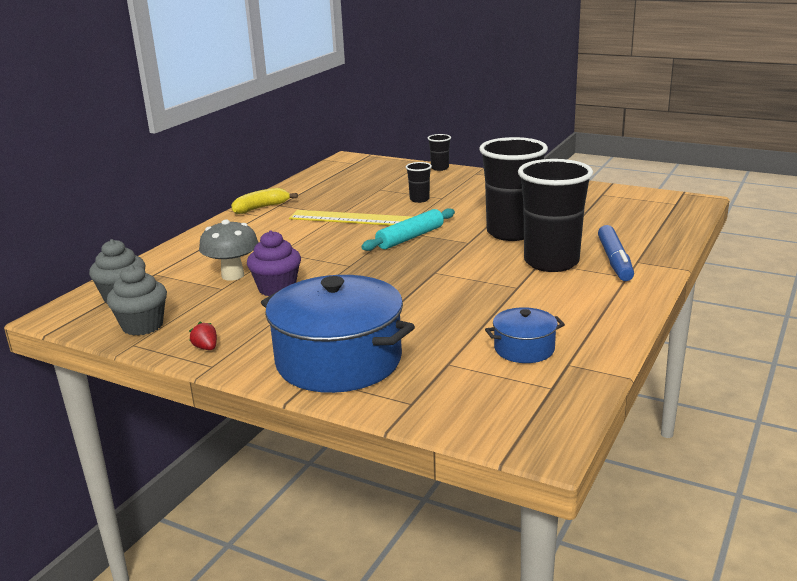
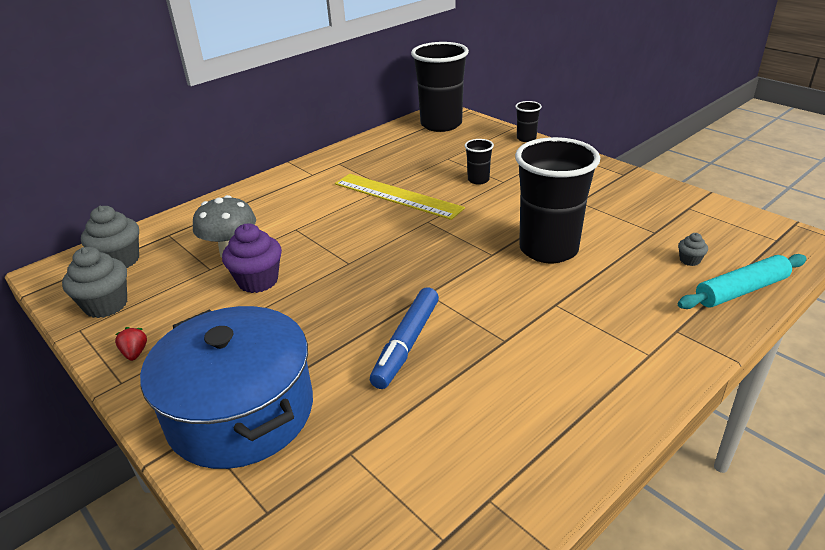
camera: 20 degrees right, 10 degrees up
yellow banana [231,188,298,214] -> none
turquoise rolling pin [361,208,455,251] -> turquoise rolling pin moved to [678,254,807,309]
blue pot [485,307,565,363] -> none
black cup [518,159,593,272] -> black cup moved to [411,42,469,132]
blue marker [598,225,634,281] -> blue marker moved to [370,287,439,389]
none -> grey cupcake [678,233,708,266]

